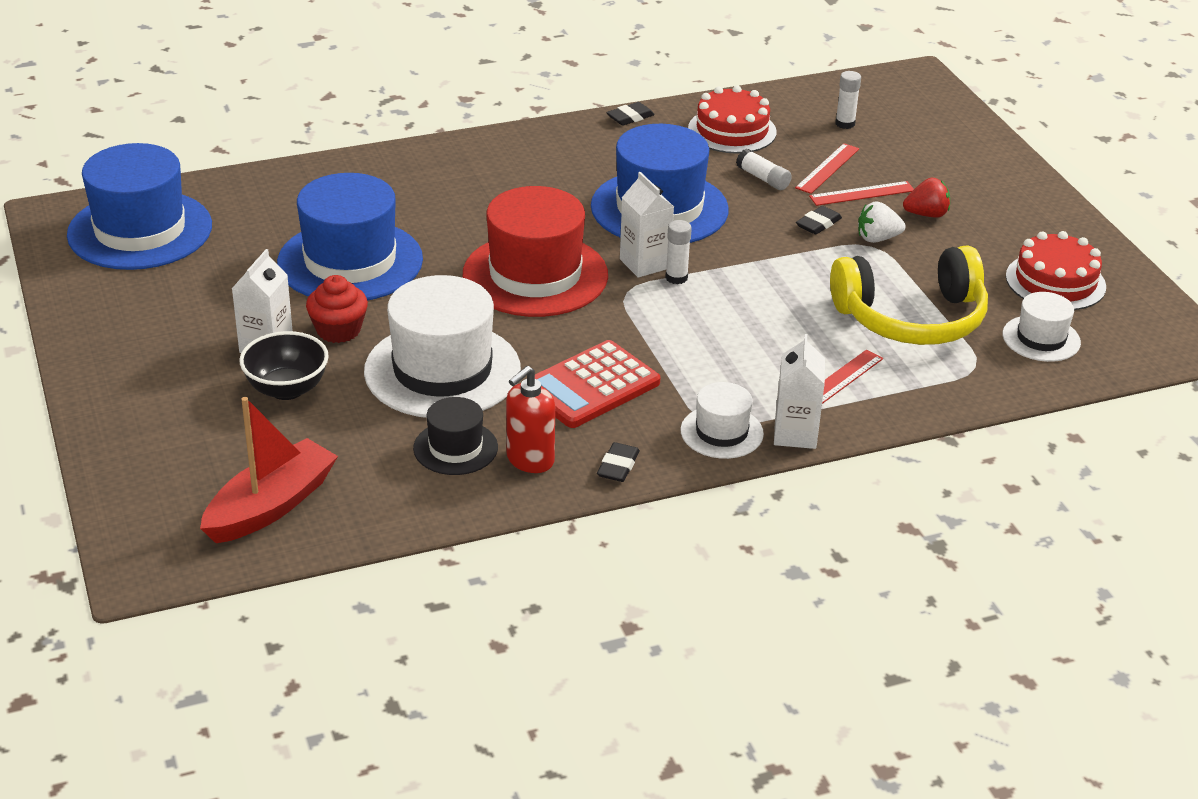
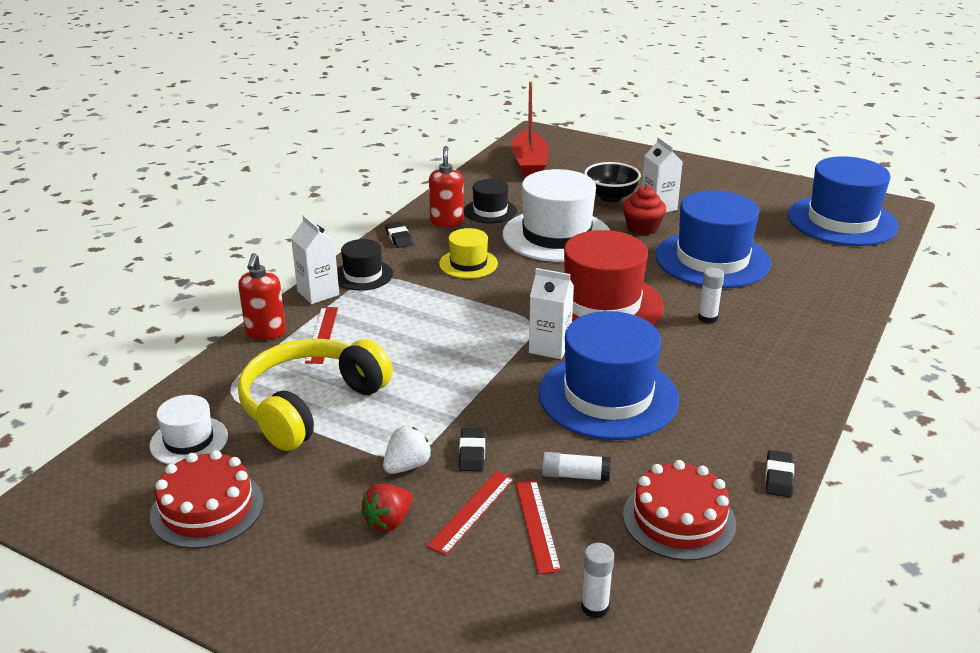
camera: 140 degrees right, 5 degrees down
red calculator [535,340,660,428] -> yellow hat [439,228,498,279]
white glue stick [665,220,692,284] -> white glue stick moved to [698,268,724,324]
white hat [680,382,764,459] -> black hat [337,239,393,291]
none -> red soap dispenser [238,253,286,340]

